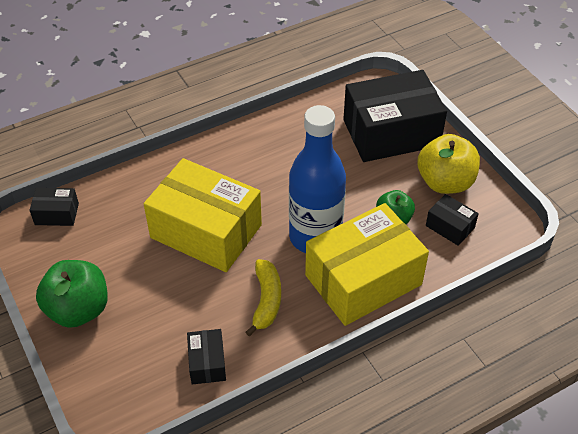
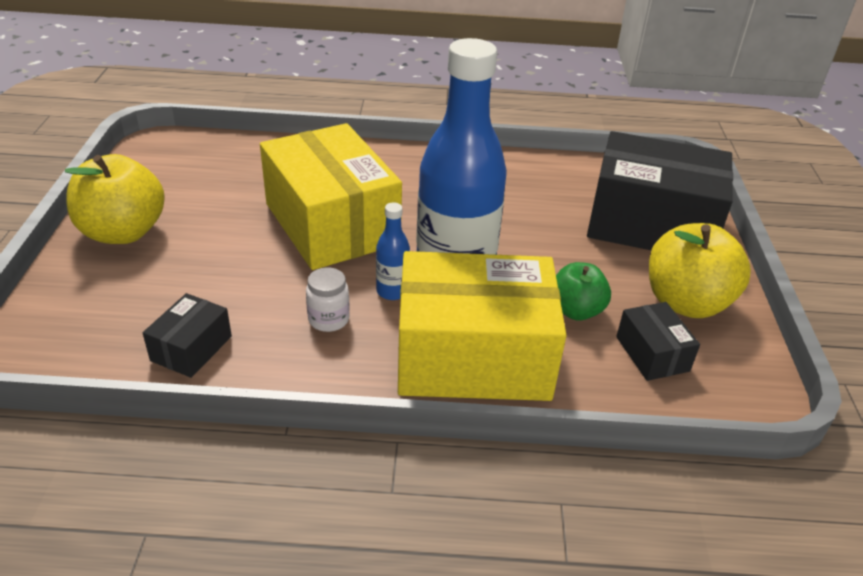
camera: 30 degrees right, 10 degrees down
black box [30,188,79,226] -> none
green apple [36,260,108,328] -> yellow apple [65,154,165,244]
yellow banana [246,259,281,336] -> white jar [306,267,350,332]
none -> blue bottle [376,202,410,300]

